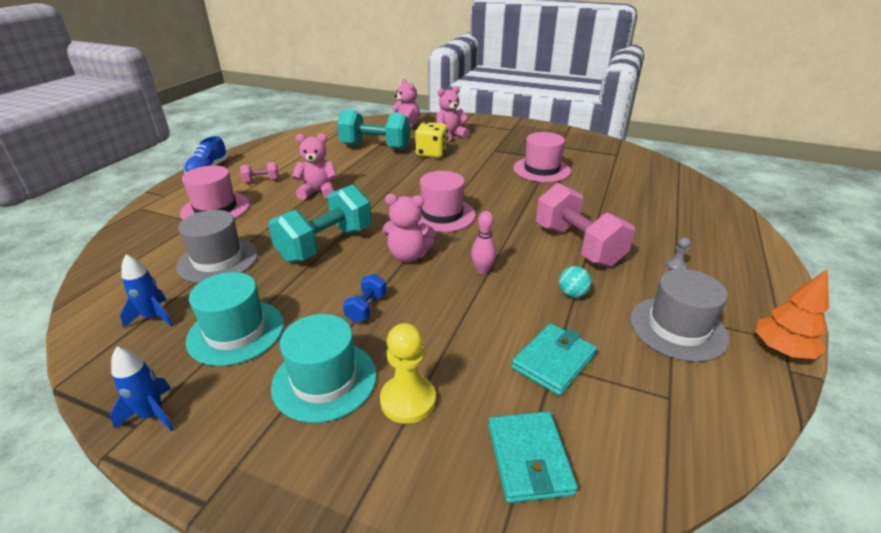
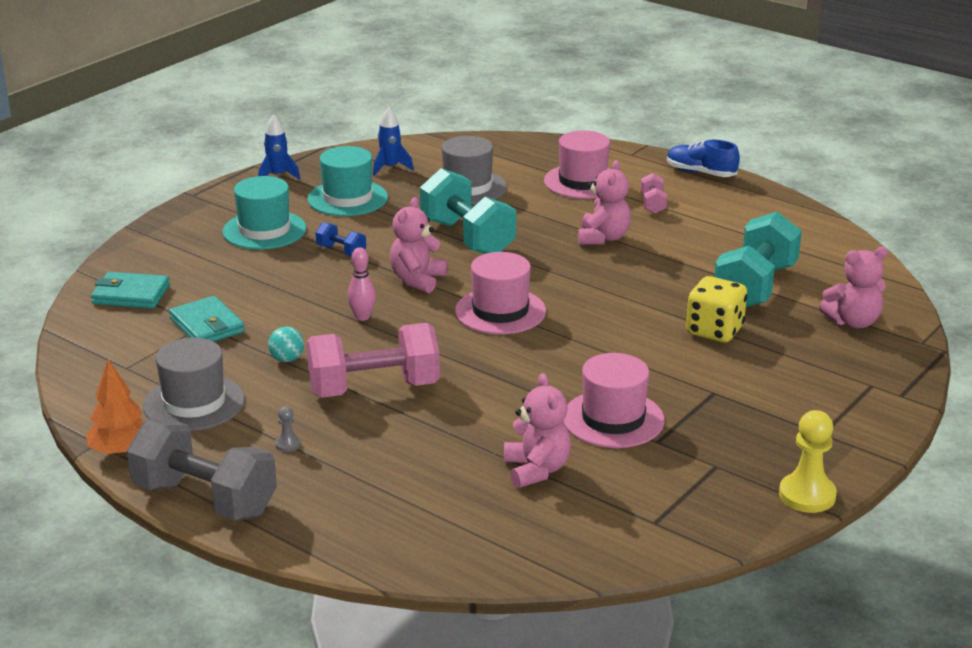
camera: 105 degrees right, 5 degrees down
yellow pawn [380,323,436,424] -> yellow pawn moved to [779,410,837,513]
pink teddy bear [436,86,470,142] -> pink teddy bear moved to [504,373,571,488]
none -> grey dumbbell [127,419,277,521]

